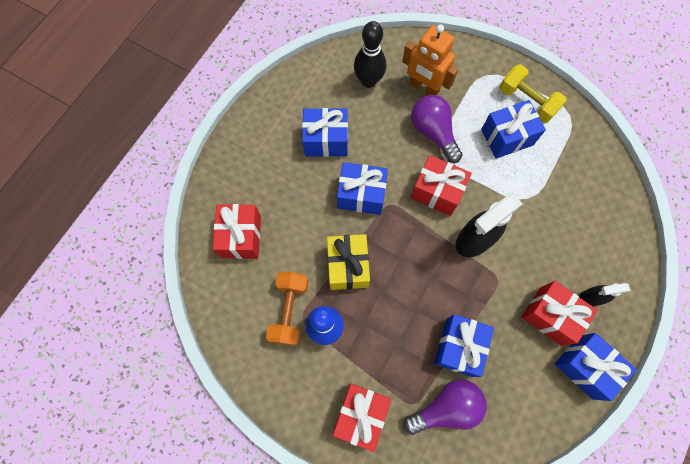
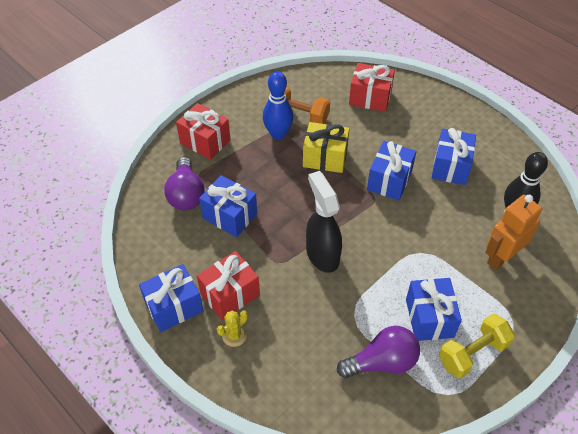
camera: 105 degrees right, 20 degrees down
purple light bulb [411,95,463,163] -> purple light bulb moved to [337,326,420,378]
red gift [411,155,472,216] -> none
black spray bottle [579,283,631,306] -> yellow cactus [217,310,248,347]

